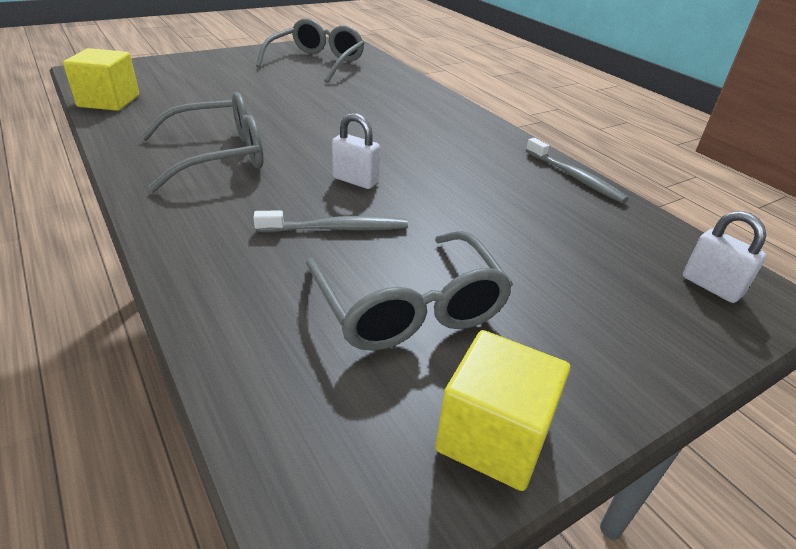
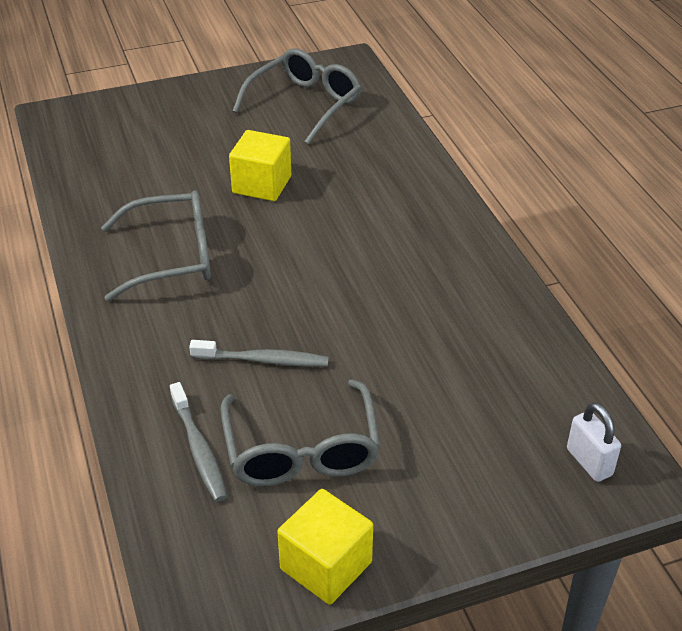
camera: 15 degrees right, 5 degrees up
yellow cube [63,48,139,111] -> yellow cube moved to [229,130,291,201]
white padlock [332,113,380,189] -> none
grey toothbrush [526,138,629,203] -> grey toothbrush moved to [170,382,227,502]

